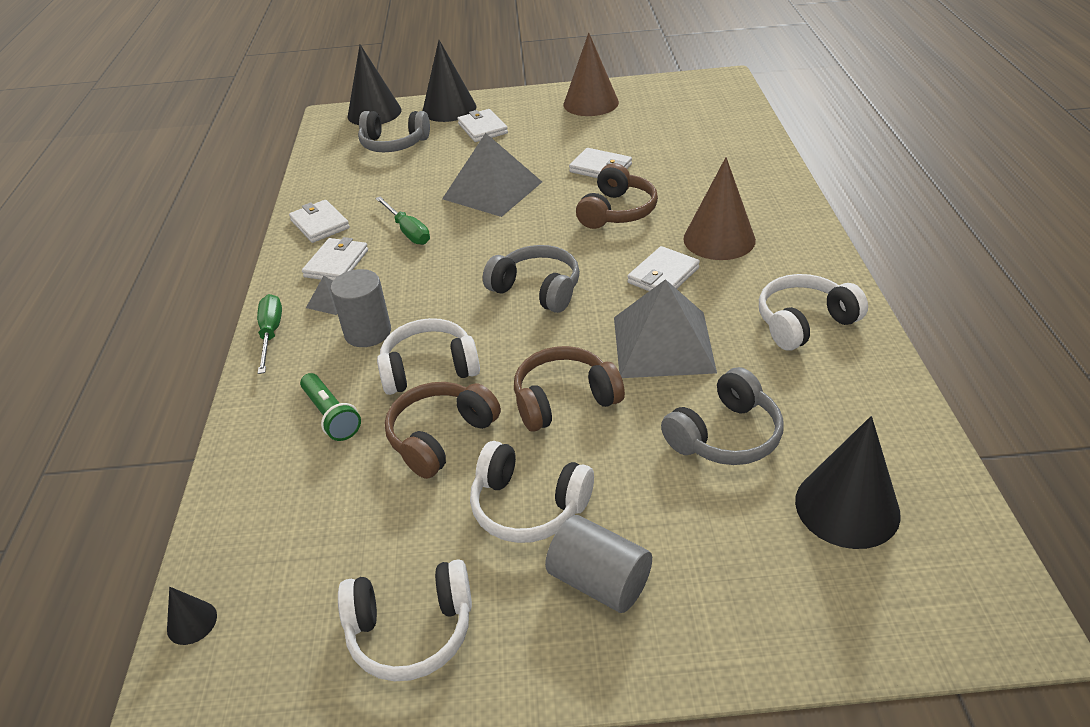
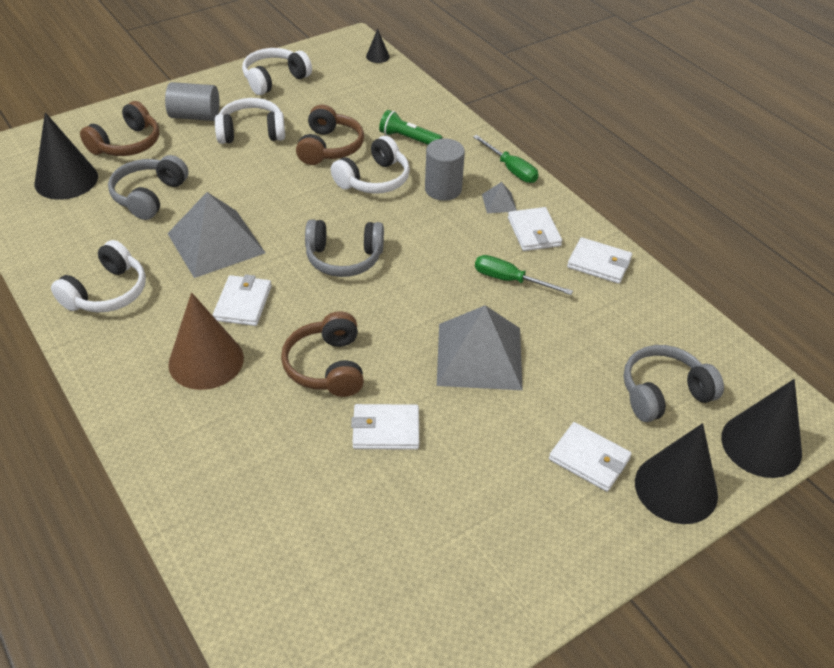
camera: 145 degrees right, 5 degrees up
brown headphones [514,346,625,432] -> brown headphones moved to [80,101,159,156]
brown cone [564,32,619,116] -> none

